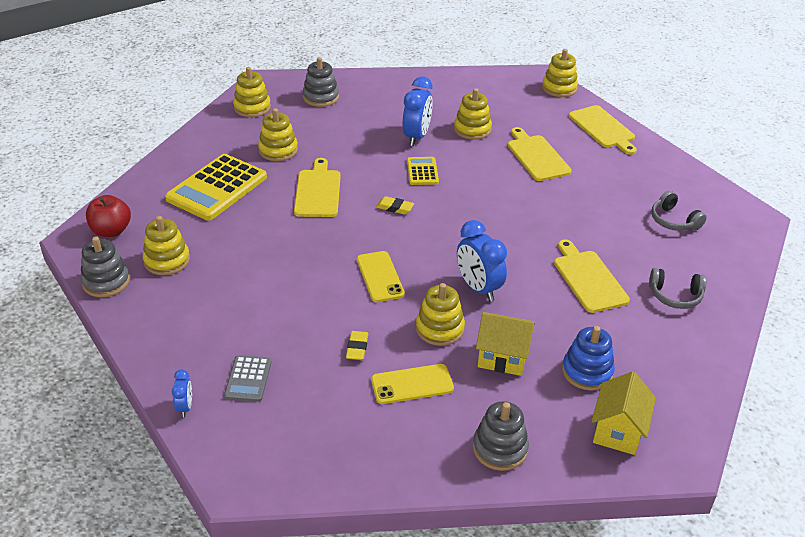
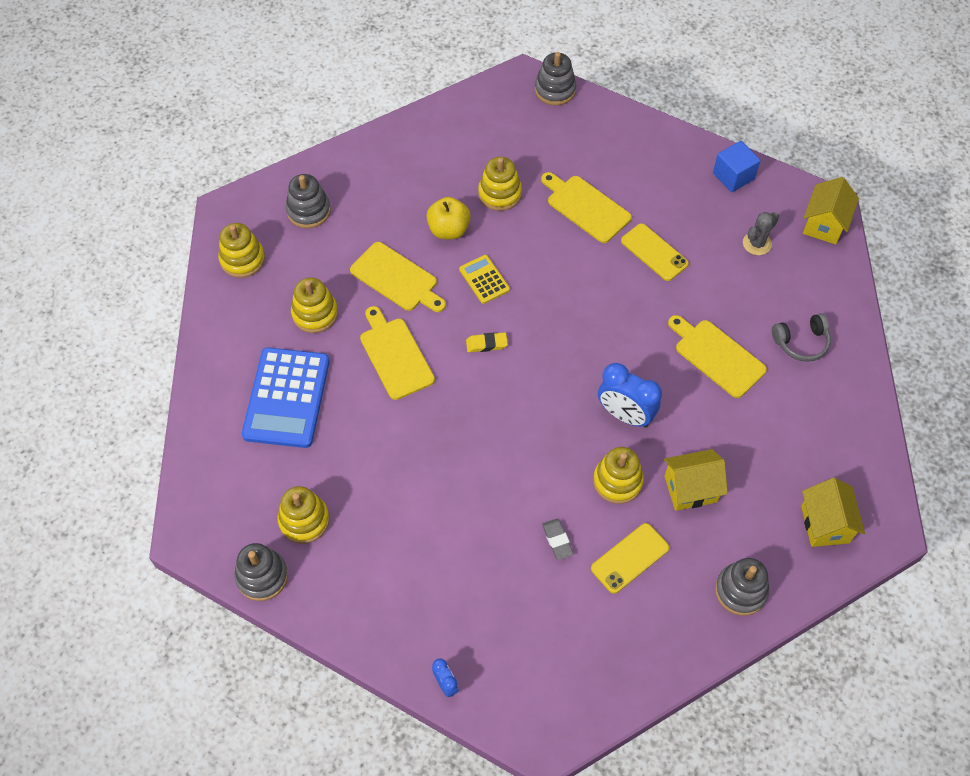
camera: 25 degrees left, 20 degrees up
red apple [86,195,131,237] -> none
yellow calculator [165,154,267,220] -> blue calculator [242,347,330,448]
grey calculator [224,355,272,402] -> none
yellow eraser [346,331,368,360] -> grey eraser [542,519,574,560]
yellow phone [357,251,405,302] -> yellow phone moved to [621,223,689,281]
blue clock [403,76,433,146] -> yellow apple [427,197,471,239]
yellow stacking toy [542,49,578,97] -> grey stacking toy [535,52,576,105]
blue stacking toy [562,326,615,391] -> none
yellow cutting board [569,105,637,155] -> yellow cutting board moved to [350,242,446,312]
grey headphones [651,191,707,231] -> grey cactus [743,212,779,255]
none -> blue cube [713,141,761,192]
none -> yellow house [803,177,859,244]

